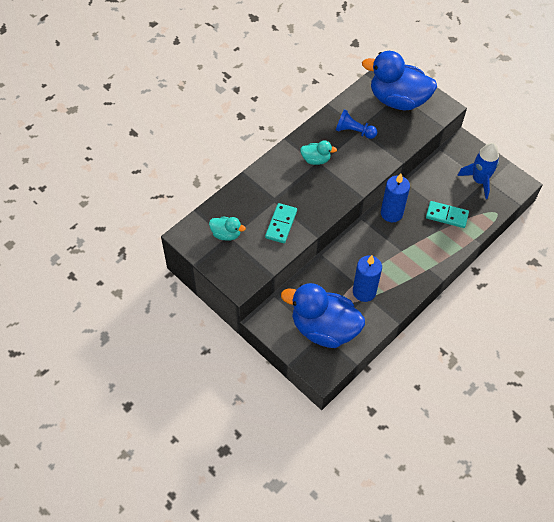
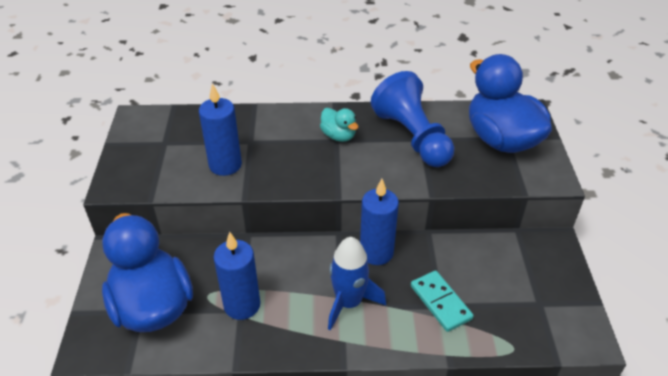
camera: 45 degrees right, 15 degrees down
turquoise duck [209,217,246,241] -> none
turquoise domino [265,203,297,243] -> blue candle [199,83,242,176]
blue pawn [336,109,377,139] -> blue pawn [371,71,455,167], size x1.77
blue rocket [457,143,499,199] -> blue rocket moved to [328,237,386,331]

